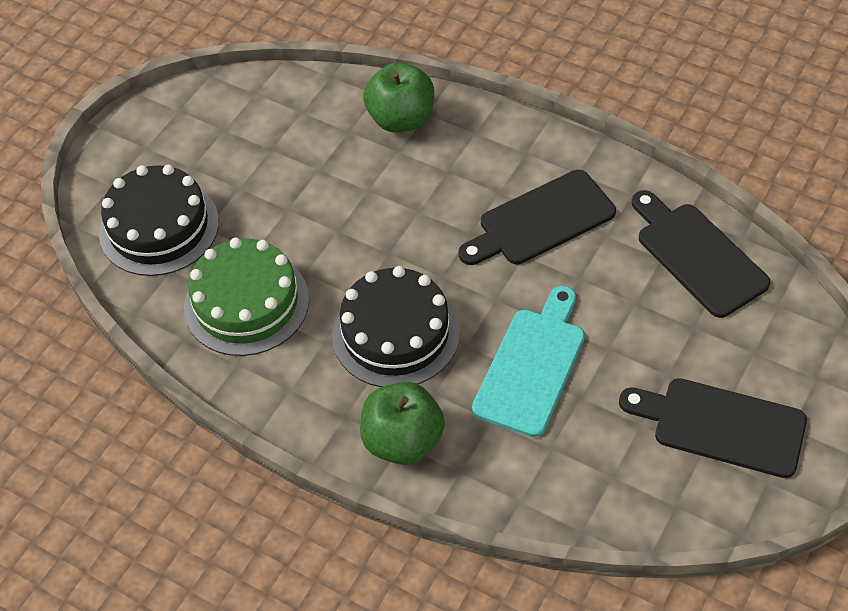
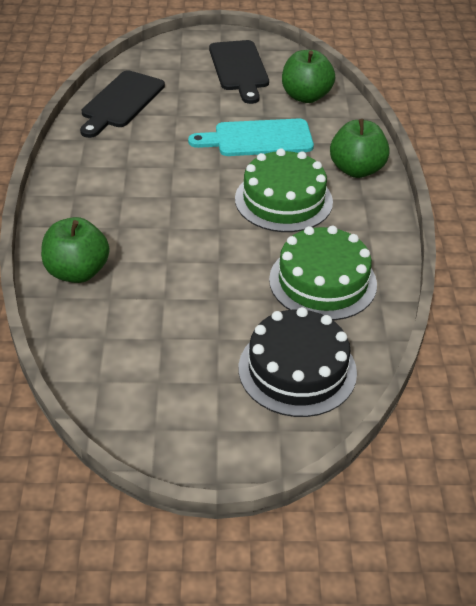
camera: 125 degrees left, 10 degrees down
black cake [332,266,460,387] -> green cake [235,148,333,232]
black cutting board [459,170,616,265] -> none
none -> green apple [282,50,335,103]

